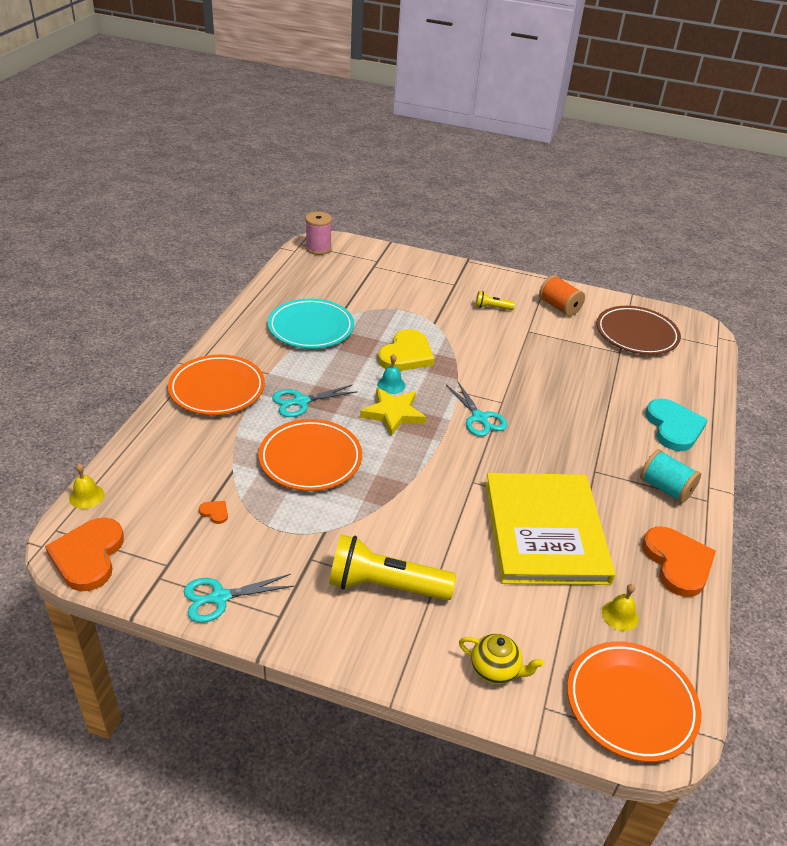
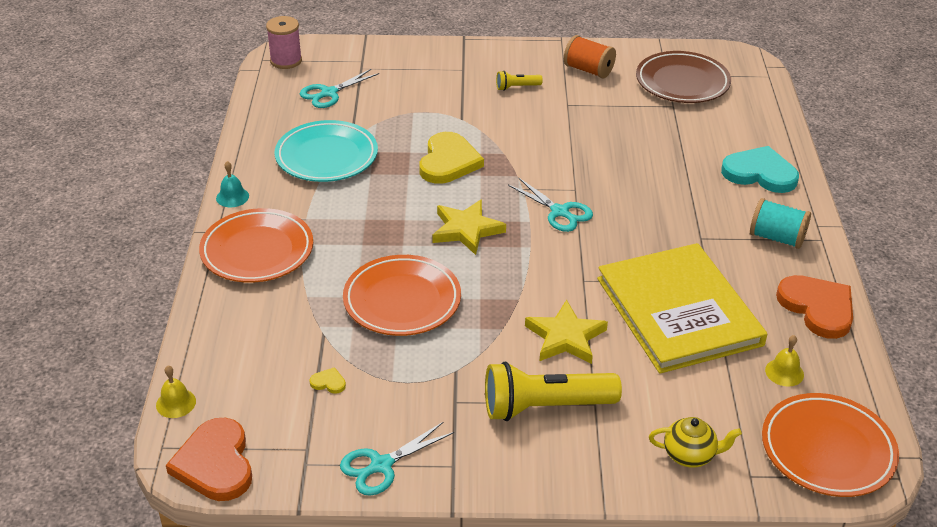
camera: 15 degrees left, 0 degrees up
orange heart [199,501,228,524] -> yellow heart [309,367,346,394]
turquoise scissors [272,385,358,417] -> turquoise scissors moved to [300,69,379,108]
turquoise bell [377,354,405,394] -> turquoise bell moved to [216,161,249,207]
turquoise heart [645,399,708,451] -> turquoise heart turned 45 degrees counterclockwise [721,146,799,193]
none -> yellow star [525,300,608,364]

